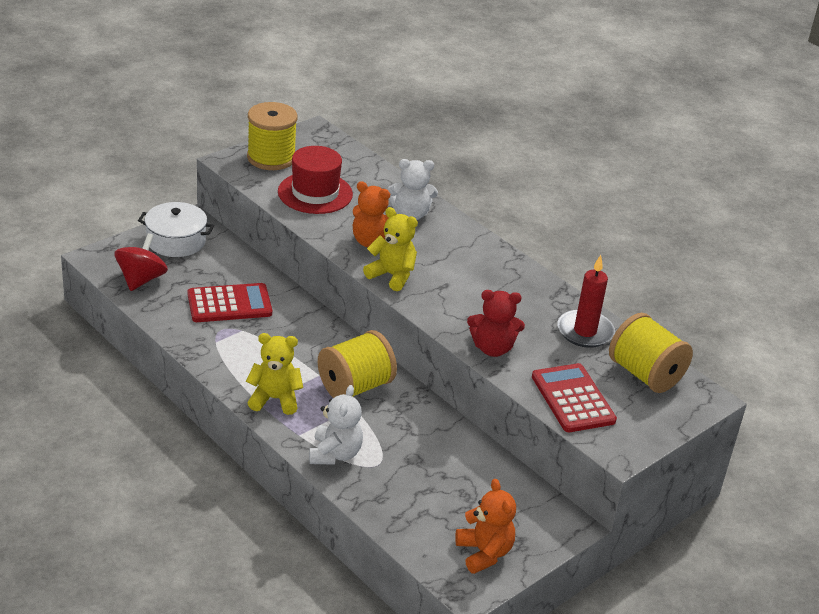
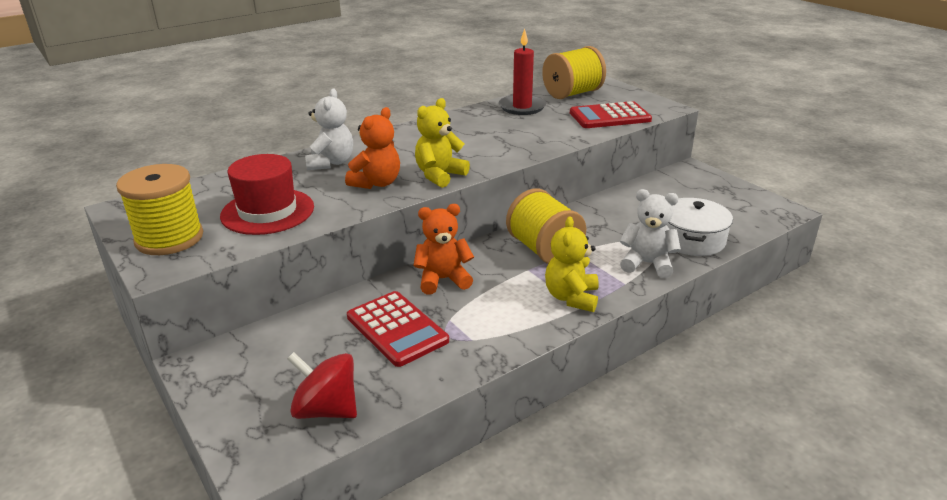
camera: 80 degrees left, 5 degrees down
white pot [138,202,214,257] -> white pot moved to [667,198,733,256]
red calculator [187,283,272,322] -> red calculator turned 150 degrees clockwise [347,291,449,367]
orange teddy bear [455,479,516,574] -> orange teddy bear moved to [413,204,474,295]
red teddy bear [467,290,525,357] -> none

